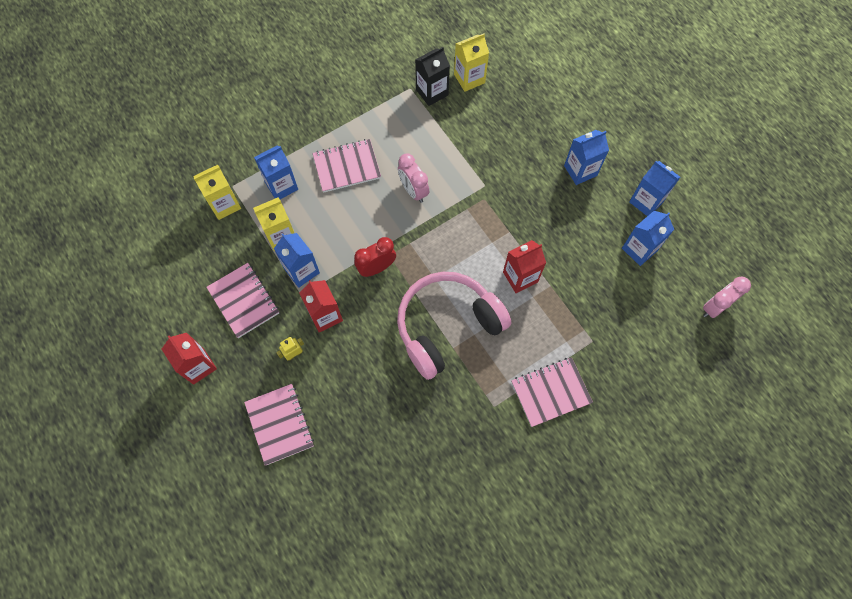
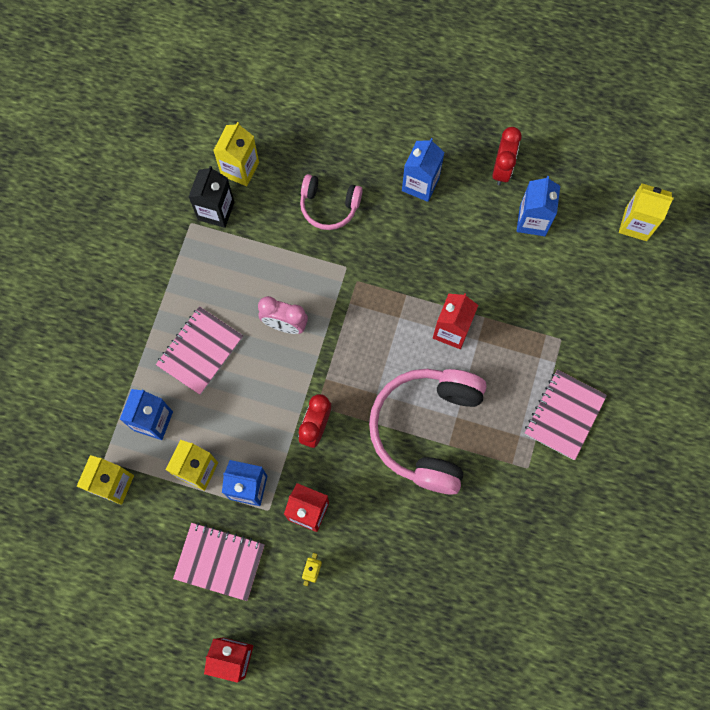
camera: 40 degrees left, 5 degrees up
pink notebook [244,384,314,465] -> none
blue carton [629,161,680,216] -> red clock [492,127,522,185]
pink clock [703,276,751,318] -> yellow carton [619,183,674,241]
none -> pink headphones [300,174,363,230]

